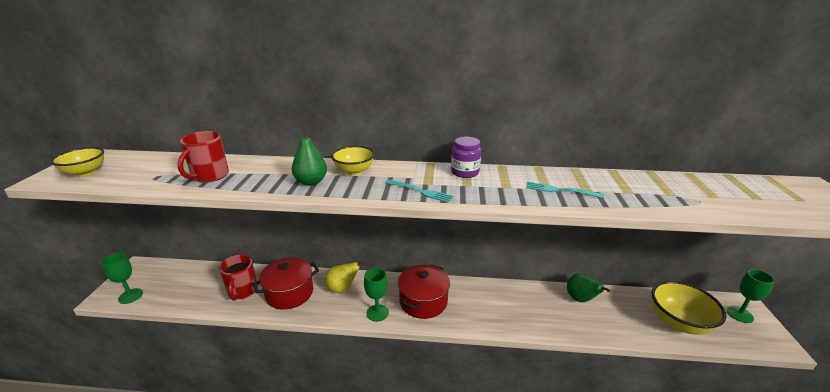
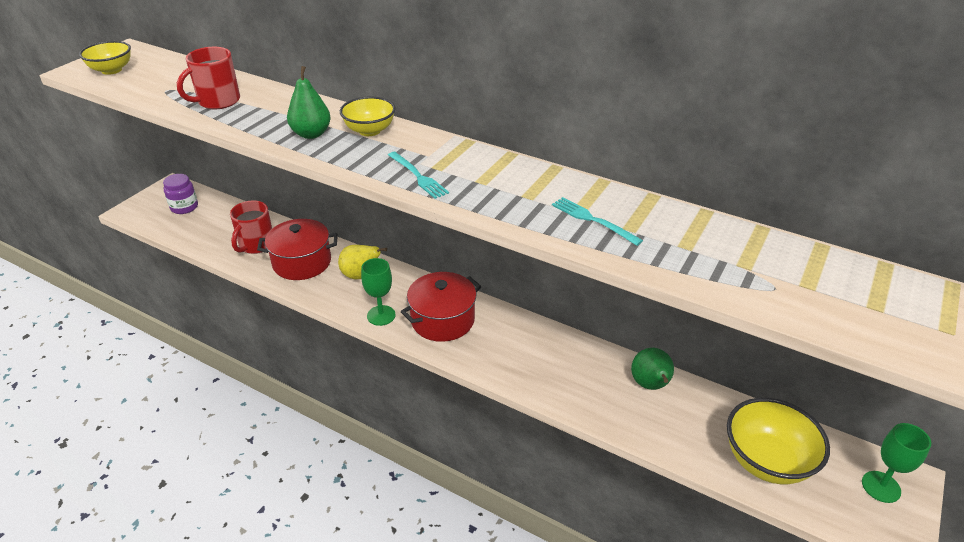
camera: 25 degrees right, 10 degrees up
green goblet [101,253,143,304] -> none
purple jar [451,137,481,178] -> purple jar moved to [163,174,198,214]

